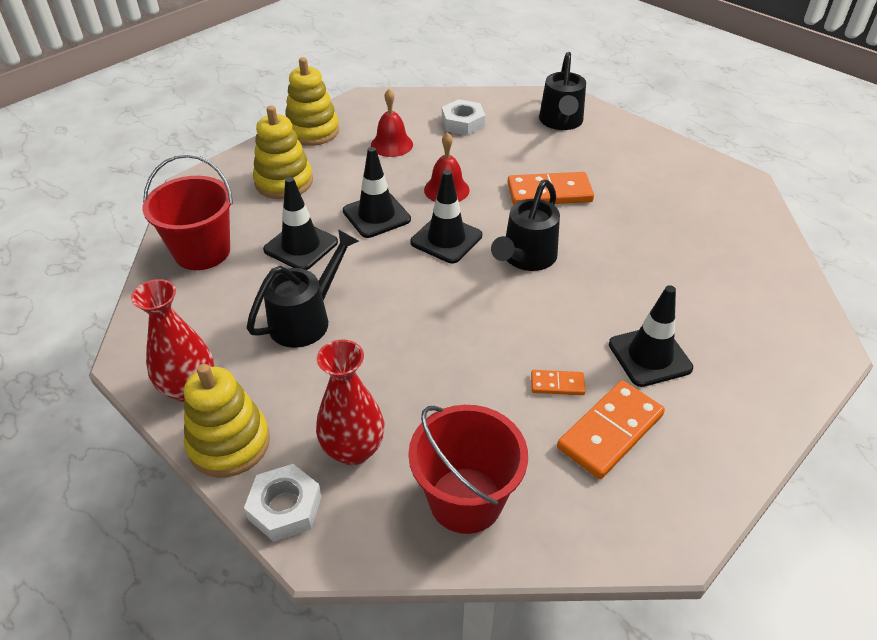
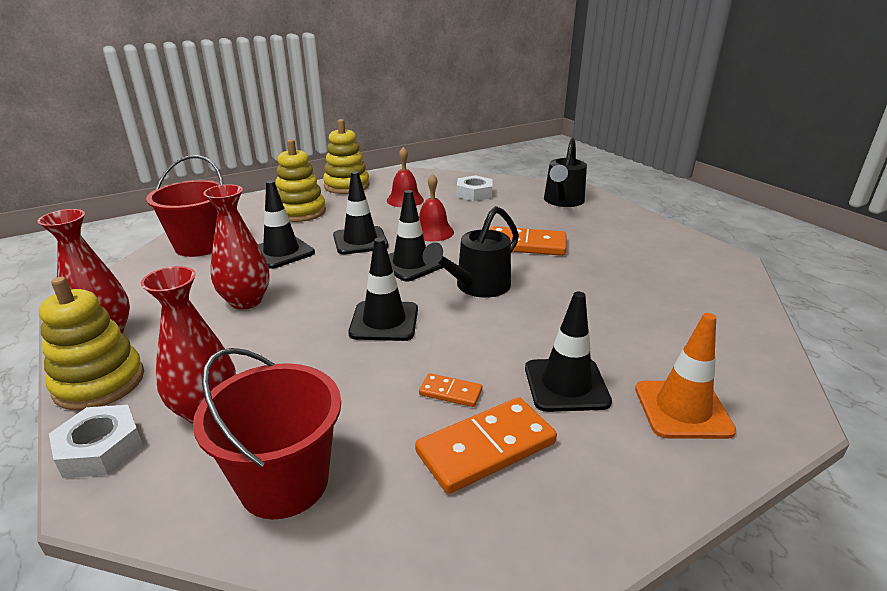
camera: 15 degrees right, 15 degrees down
black watering can [247,229,359,348] -> red vase [203,184,270,310]
none -> black traffic cone [348,238,418,341]
none -> orange traffic cone [635,313,736,439]

